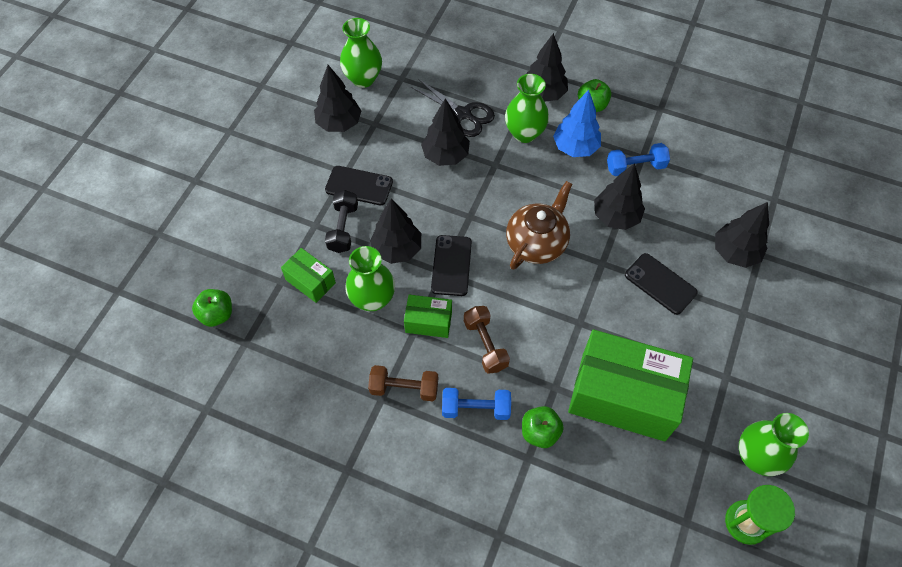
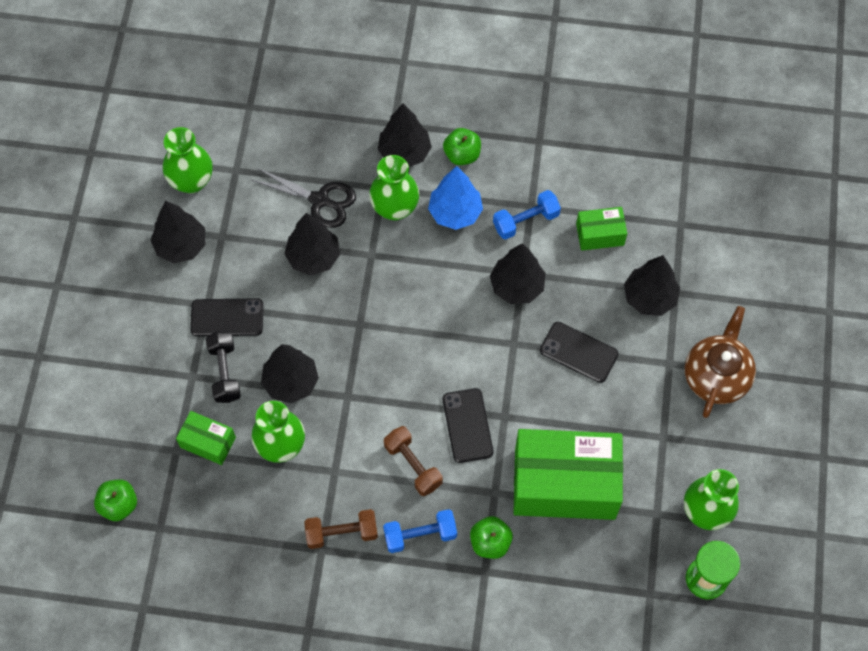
camera: 15 degrees left, 5 degrees up
green box [404,295,452,338] -> green box moved to [576,207,627,251]
black phone [431,235,472,296] -> black phone moved to [443,388,493,463]
brown teapot [506,181,572,270] -> brown teapot moved to [685,306,756,418]

